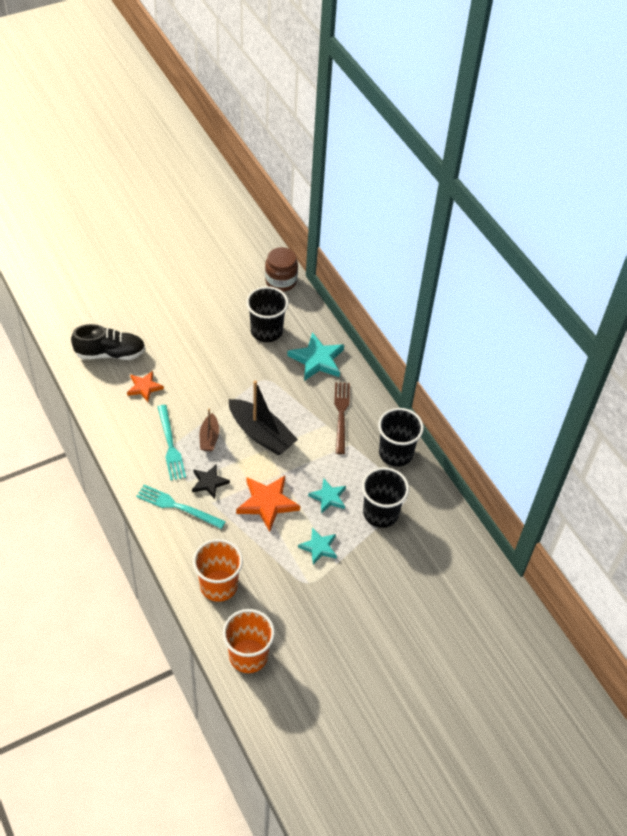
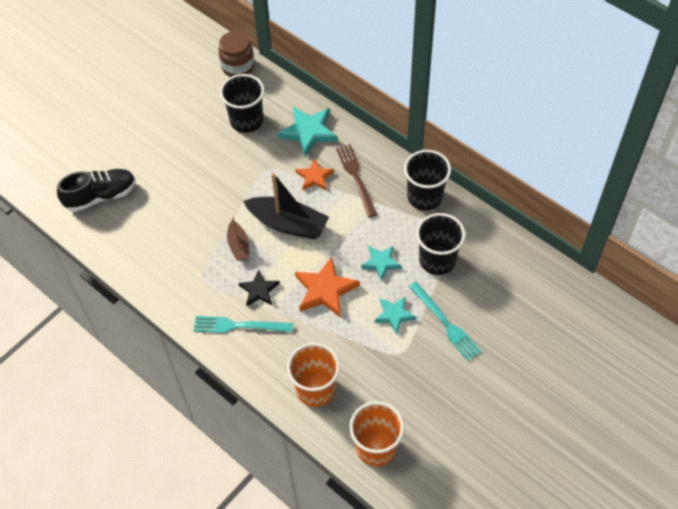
camera: 15 degrees left, 5 degrees up
orange star [127,371,164,402] -> orange star moved to [296,159,334,190]
turquoise fork [158,405,186,480] -> turquoise fork moved to [409,282,481,361]

